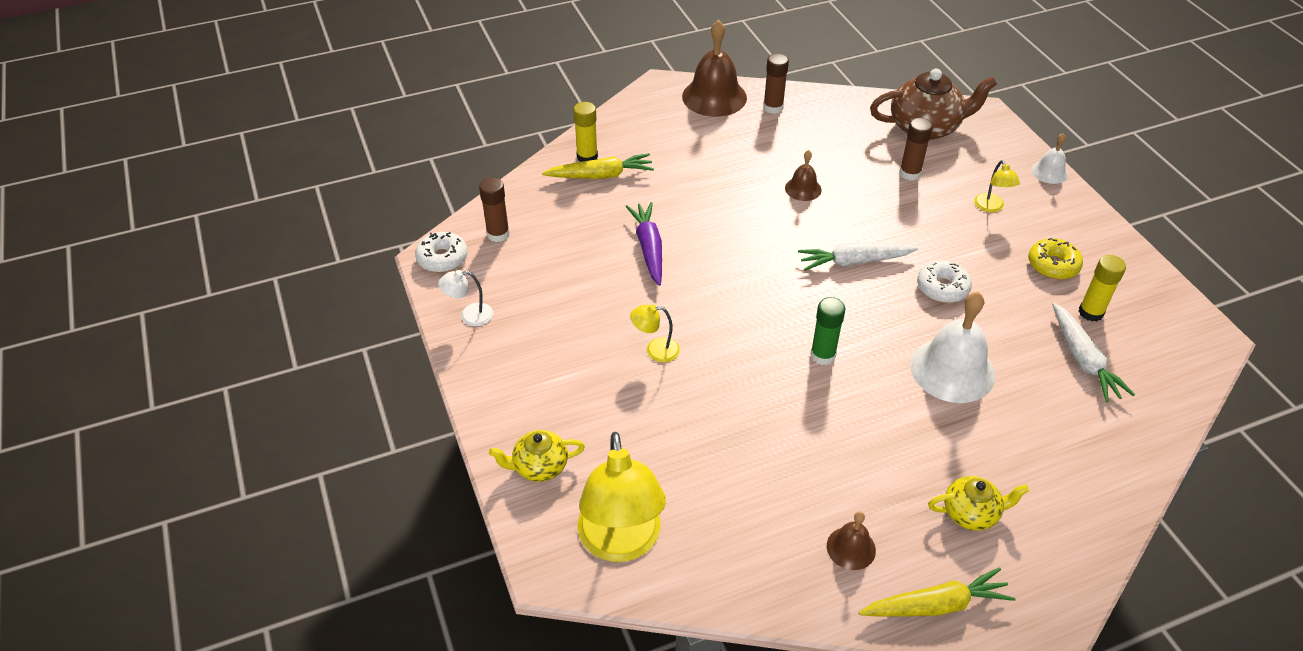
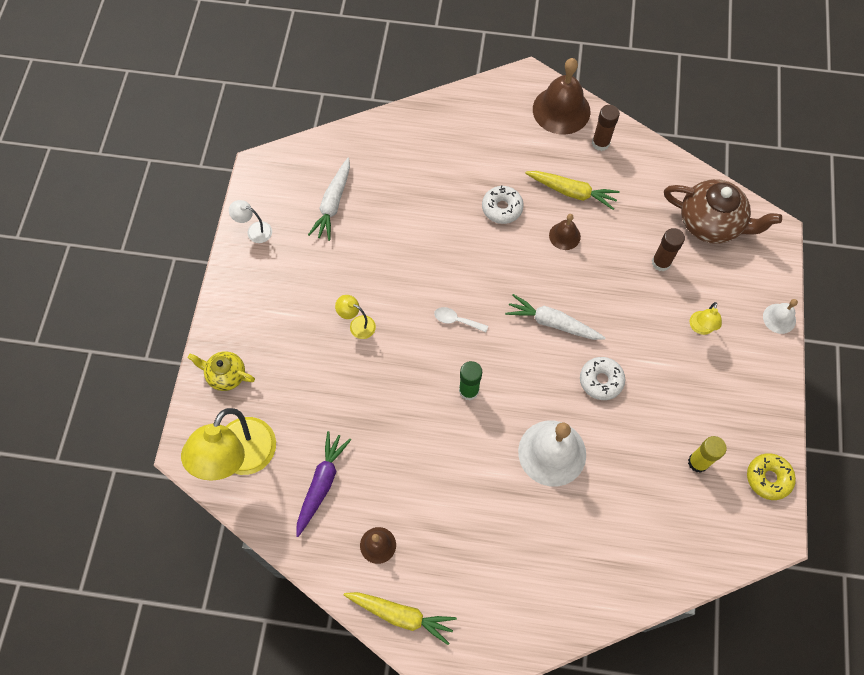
camera: 30 degrees right, 20 degrees up
white donut [415,232,468,272] -> white donut moved to [482,185,524,224]
brown glue stick [479,177,510,242] -> none
yellow carrot [542,153,654,179] -> yellow carrot moved to [525,171,620,210]
yellow glue stick [573,102,598,162] -> none
purple carrot [626,202,662,286] -> purple carrot moved to [296,431,351,537]
yellow teapot [928,476,1029,531] -> none
yellow donut [1028,238,1083,279] -> yellow donut moved to [747,453,796,500]
white carrot [1052,303,1135,402] -> white carrot moved to [308,158,350,241]
none -> white spoon [434,307,488,332]

